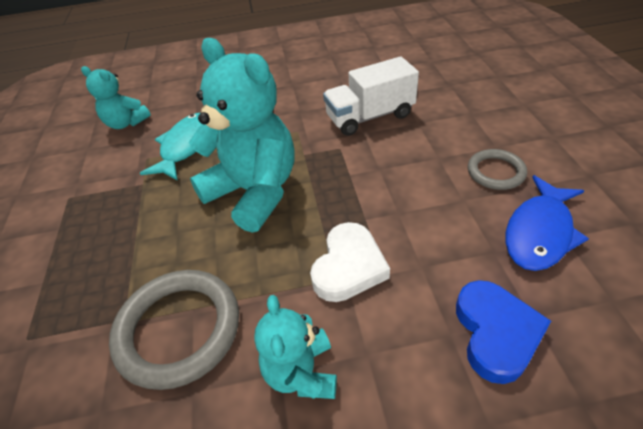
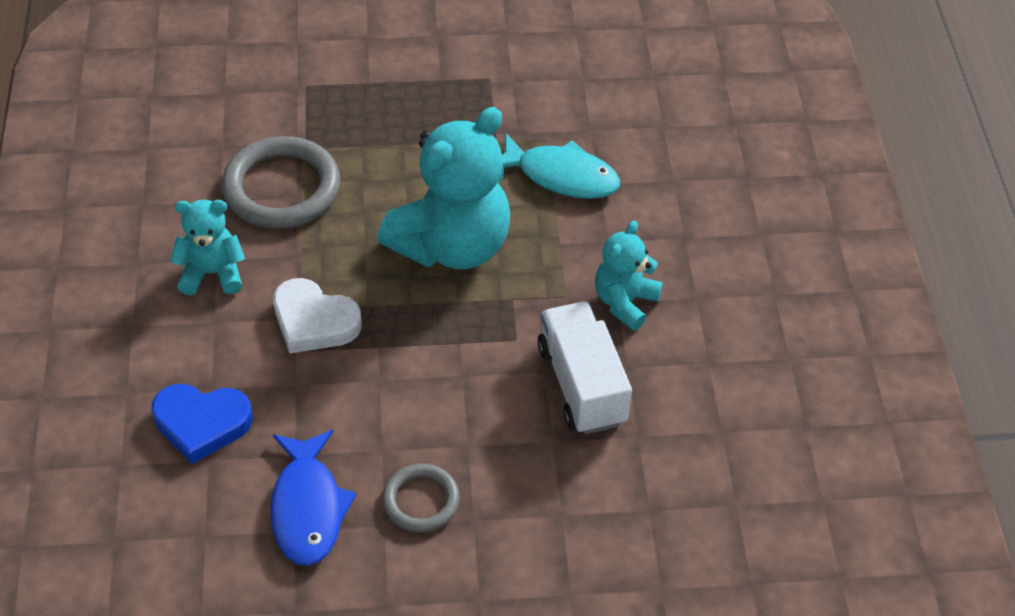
camera: 90 degrees right, 5 degrees up
turquoise teddy bear [81,66,151,129] -> turquoise teddy bear moved to [595,221,663,331]
blue fish [505,175,589,271] -> blue fish turned 135 degrees counterclockwise [270,430,357,566]

